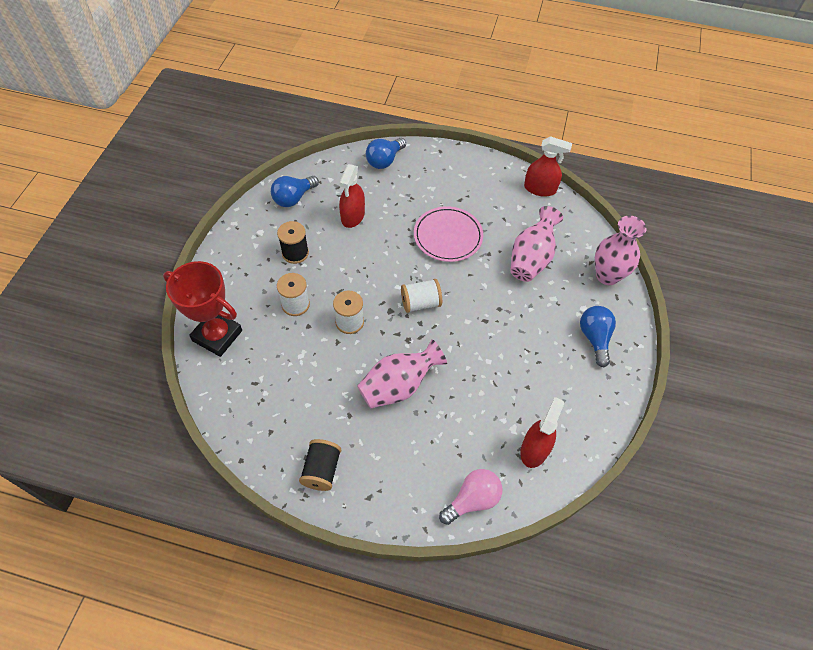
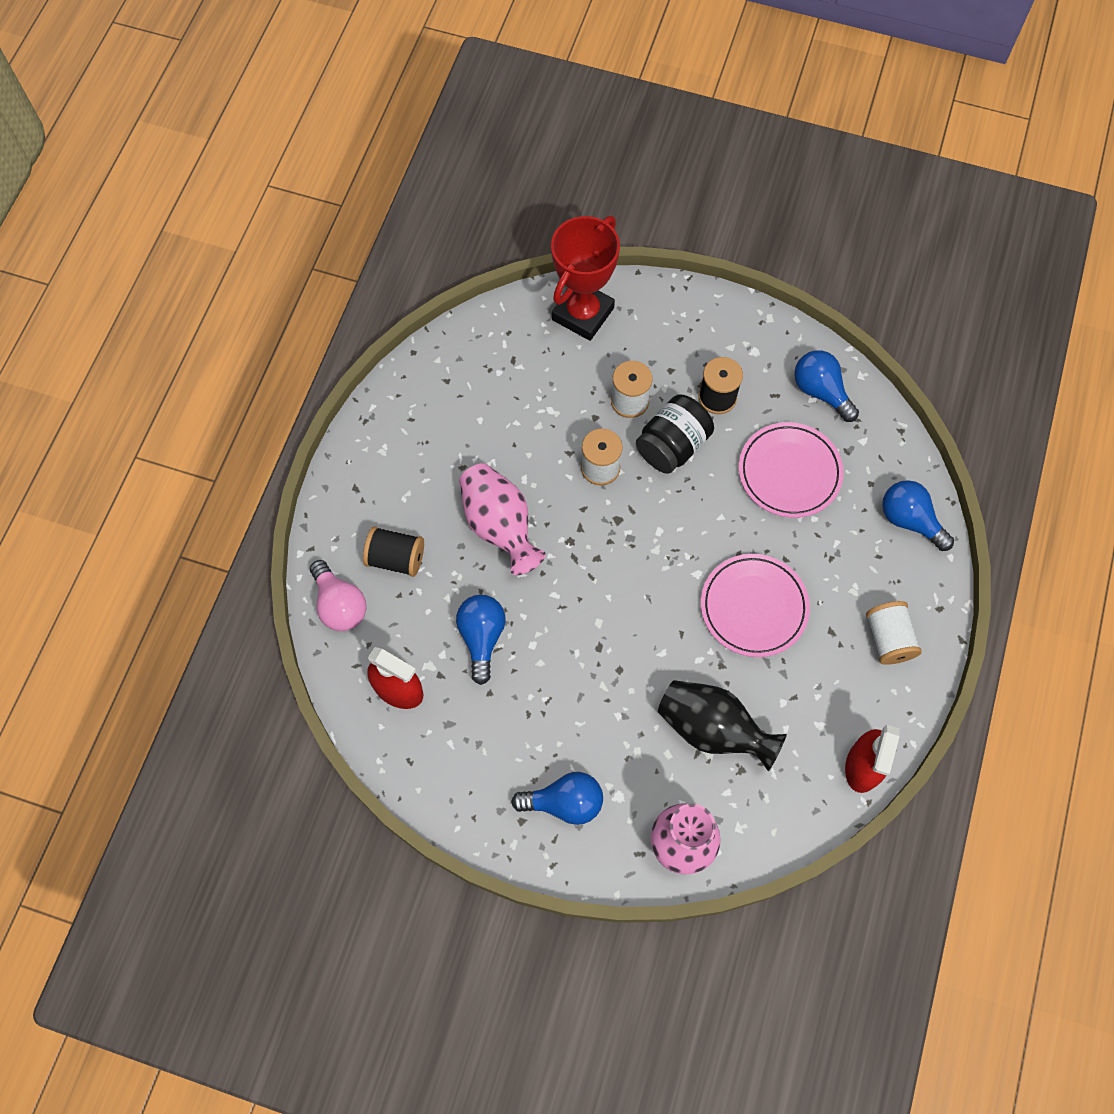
camera: 95 degrees right, 10 degrees up
black spool [299,439,341,491] -> black spool moved to [363,526,424,577]
red spray bottle [339,164,365,228] -> pink plate [739,422,844,518]
white spool [401,279,442,313] -> white spool moved to [866,601,922,665]
pink vase [510,206,563,282] -> black vase [658,680,787,772]
none -> blue light bulb [456,595,506,685]
none -> black jar [636,395,714,474]

